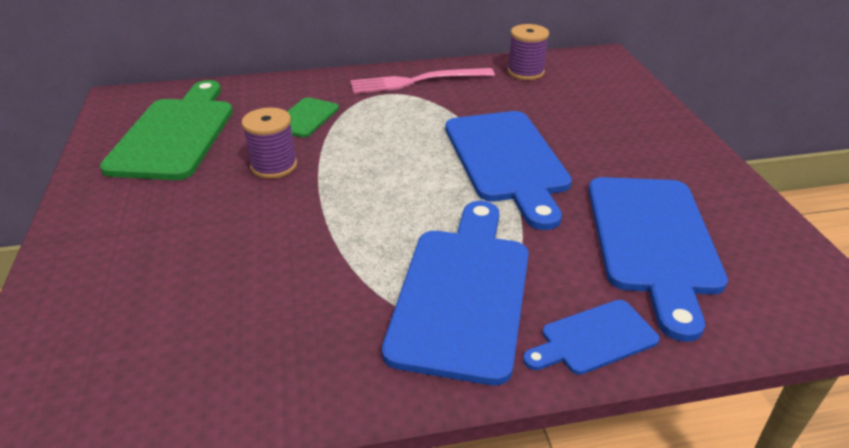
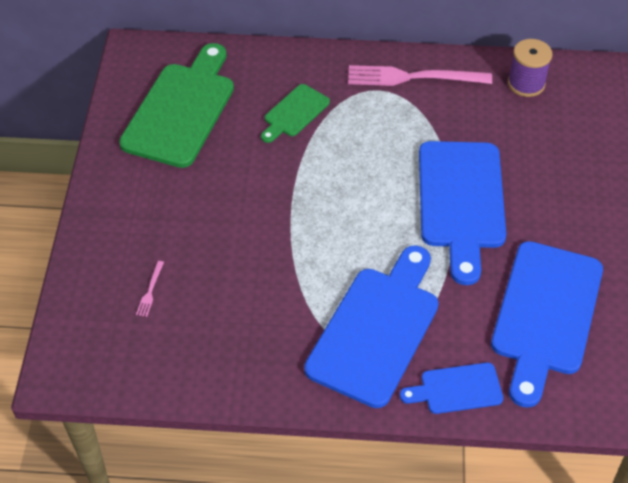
camera: 15 degrees right, 15 degrees up
purple spool [242,108,297,179] -> none
none -> pink fork [136,261,164,317]

